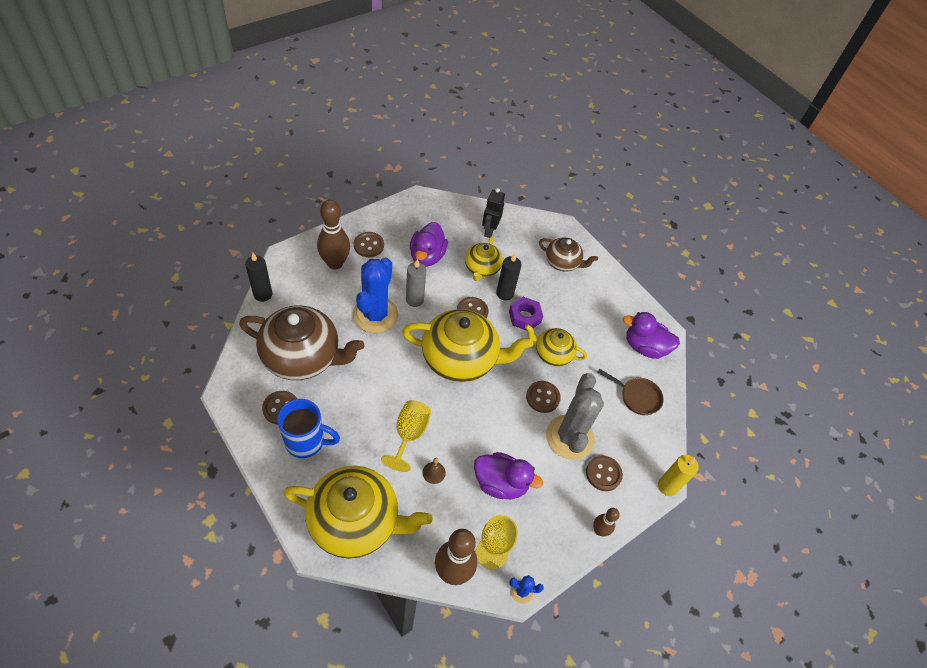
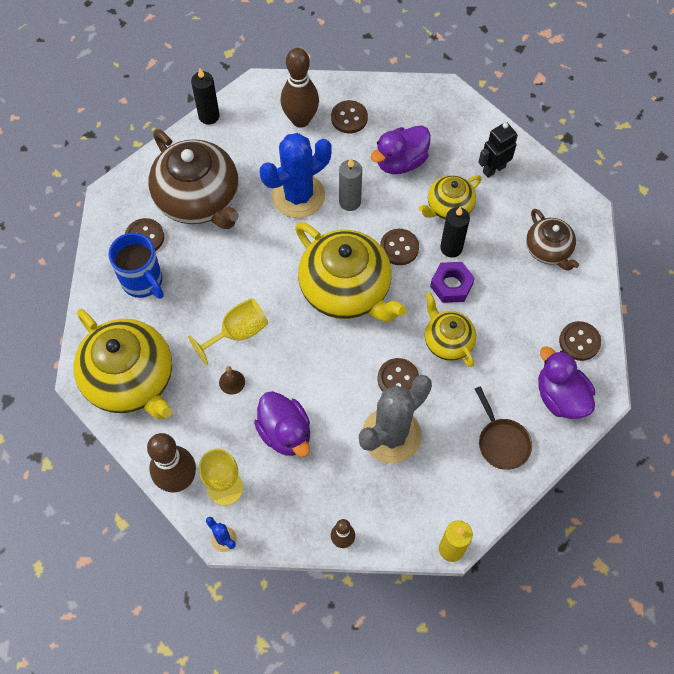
camera: 45 degrees right, 10 degrees up
brown button [586,455,623,491] -> brown button moved to [559,321,601,361]

